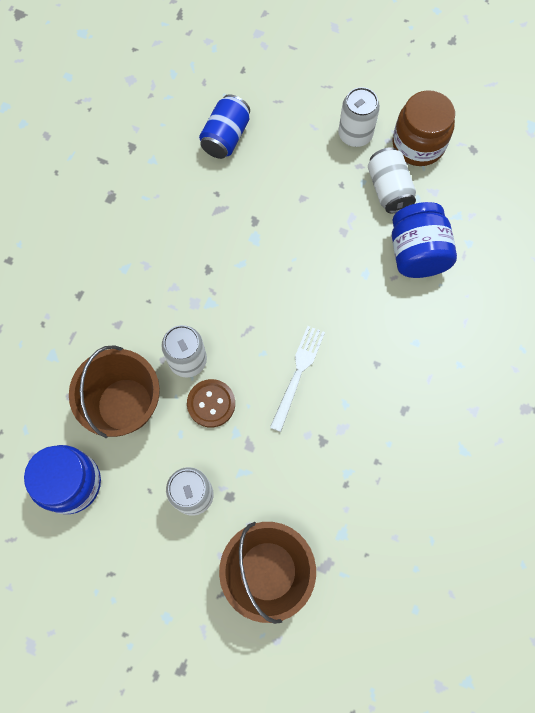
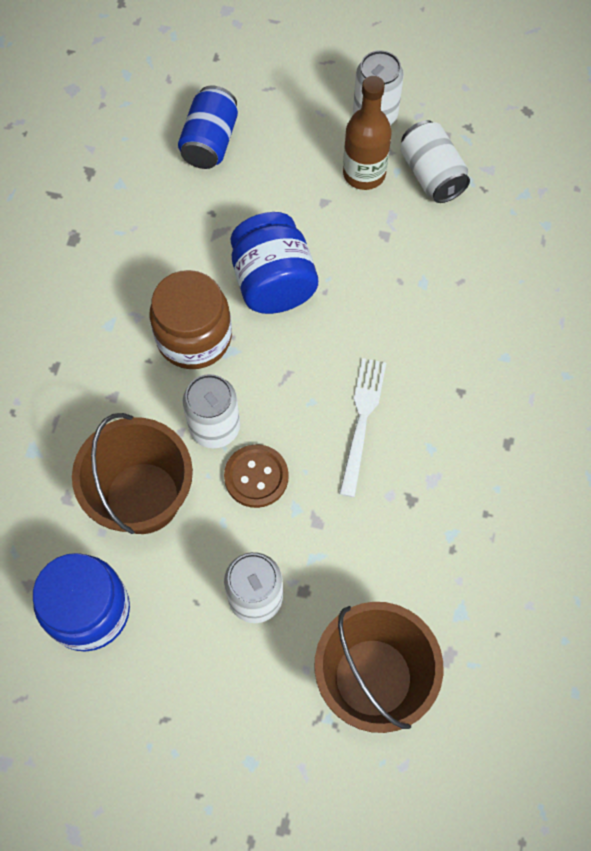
camera: 10 degrees left, 5 degrees down
brown jar [392,90,455,166] -> brown jar moved to [150,270,232,369]
blue jar [392,202,457,278] -> blue jar moved to [230,212,318,314]
none -> brown bottle [343,76,392,190]

